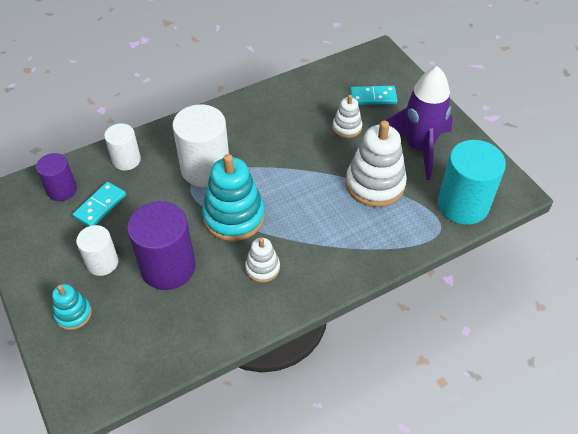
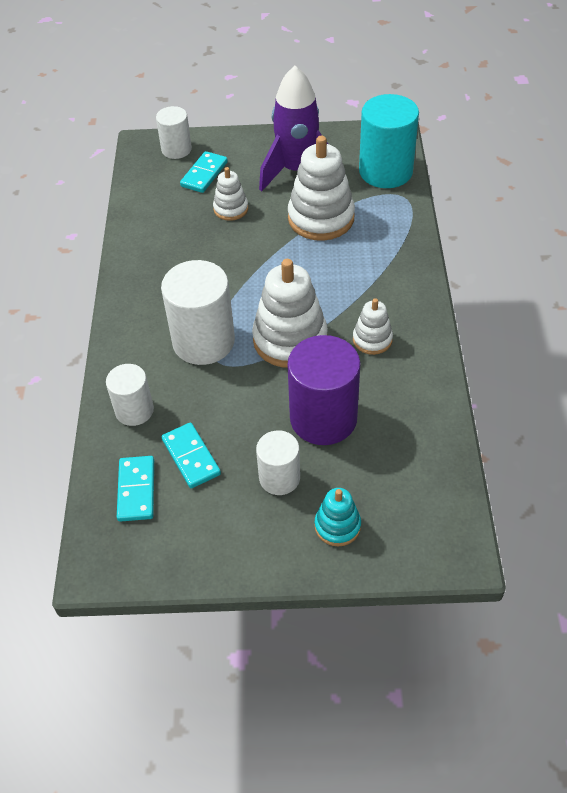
camera: 60 degrees left, 0 degrees up
purple cylinder [36,153,77,201] -> turquoise domino [117,456,154,522]
turquoise stacking toy [202,154,265,242] -> white stacking toy [252,259,328,368]
none -> white cylinder [156,106,192,159]

